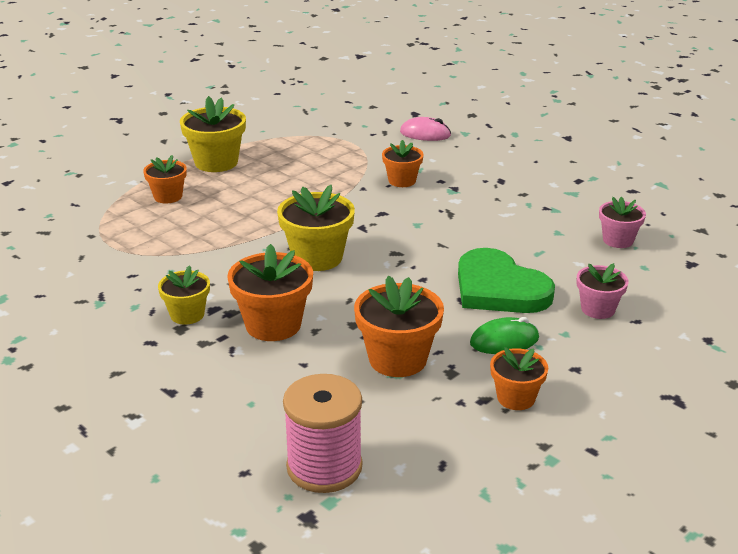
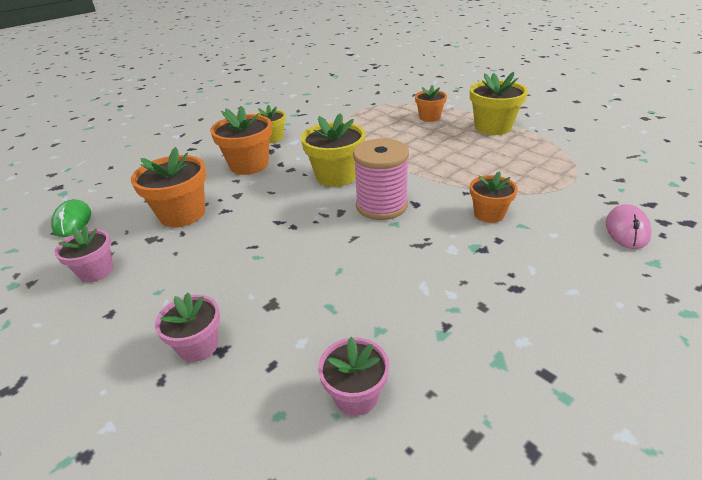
camera: 95 degrees right, 5 degrees up
pink spool [283,374,362,493] -> pink spool moved to [353,138,409,220]
green heart [458,248,555,313] -> none
green mouse [470,317,539,354] -> green mouse moved to [51,199,91,237]
orange flower pot [490,347,548,410] -> pink flower pot [54,225,113,282]

